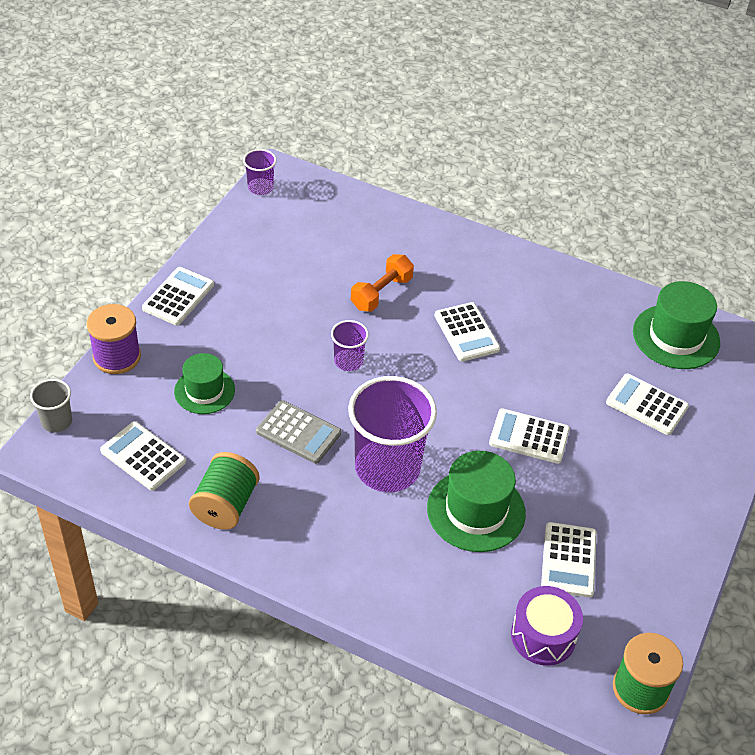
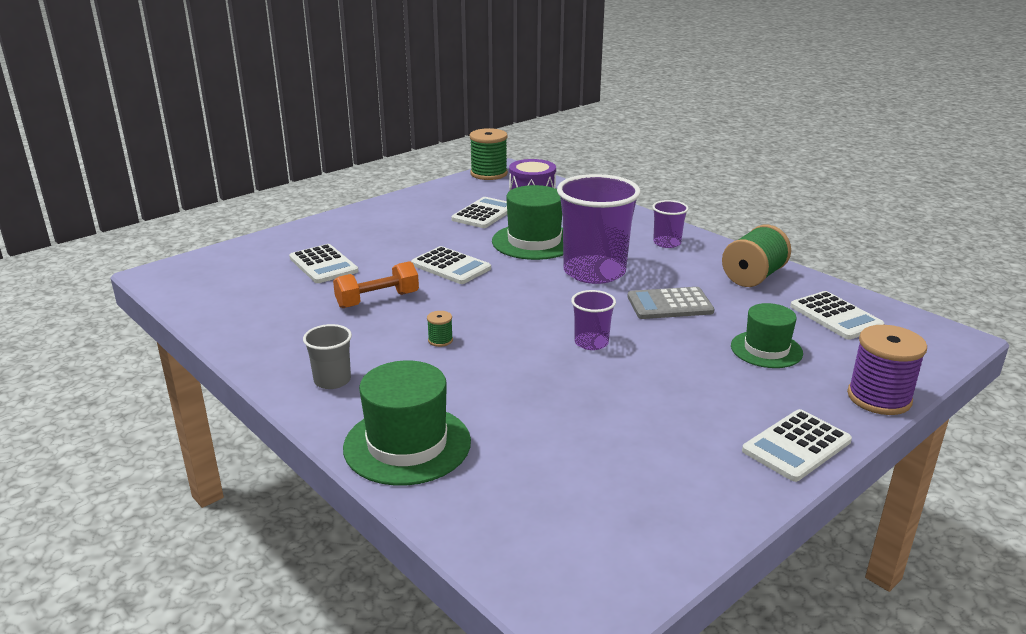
camera: 155 degrees left, 20 degrees down
grey cup [30,379,72,432] -> grey cup moved to [303,324,352,389]
purple cup [243,149,277,195] -> purple cup moved to [652,200,689,248]
grey calculator [256,400,341,464] -> grey calculator turned 60 degrees counterclockwise [627,287,714,319]
orange dumbbell [351,254,414,312] -> orange dumbbell moved to [333,261,419,308]
white calculator [434,302,500,362] -> green spool [427,311,453,347]
green hat [633,281,720,369] -> green hat moved to [343,360,471,485]

